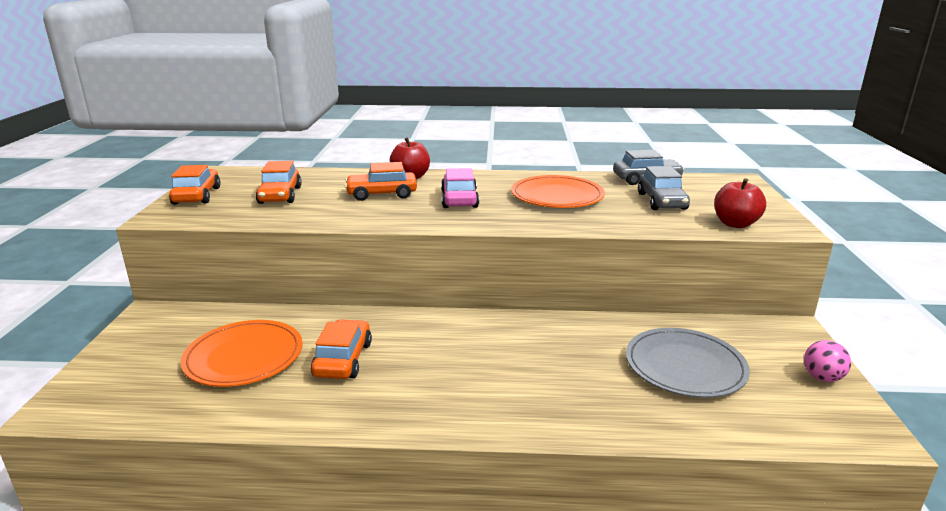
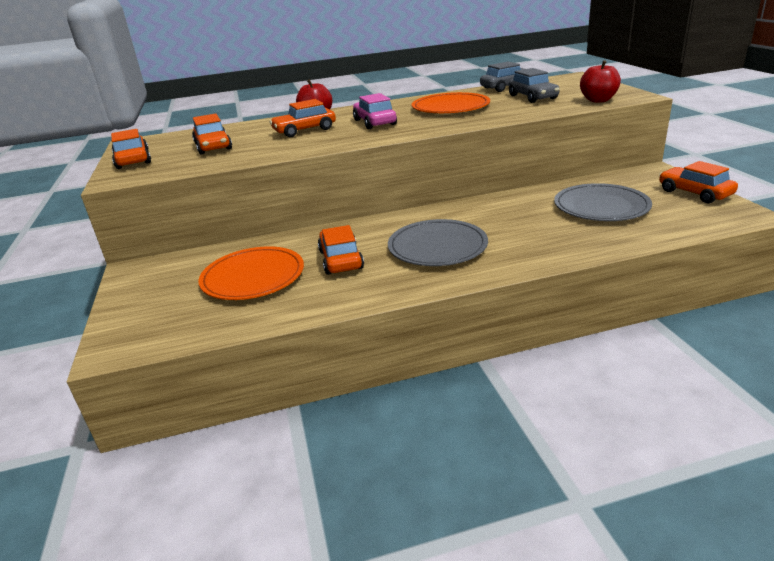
camera: 15 degrees left, 5 degrees up
pink ball [804,340,851,382] -> orange car [659,161,738,203]
none -> grey plate [388,219,488,266]

